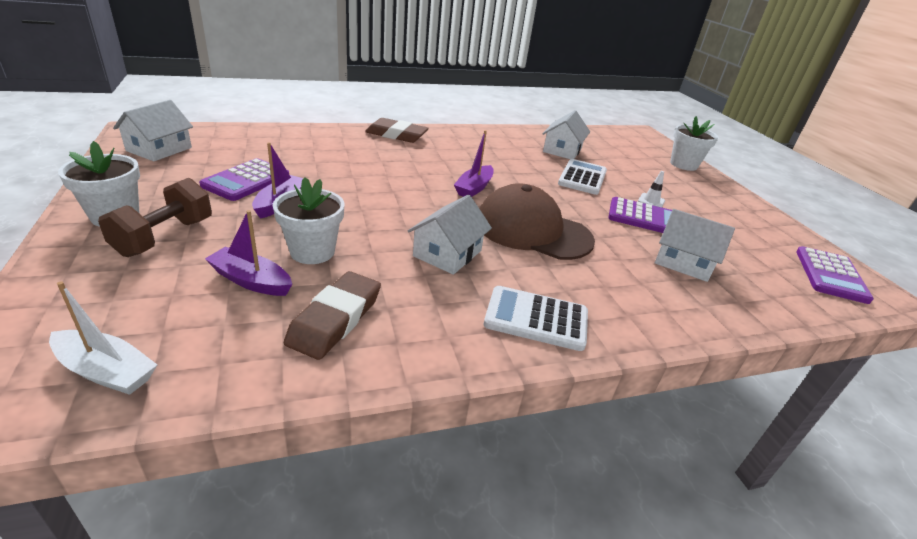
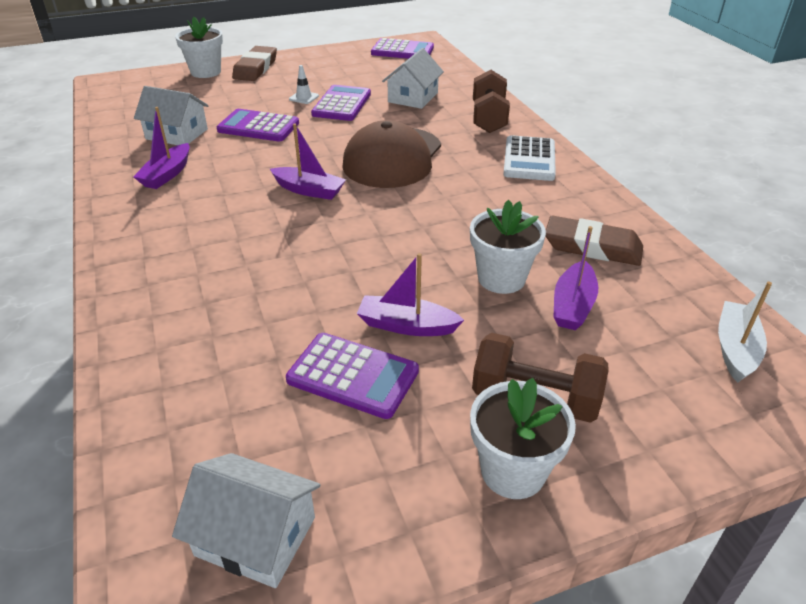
camera: 90 degrees left, 5 degrees up
brown eraser [365,118,429,143] -> brown eraser moved to [232,46,277,81]
white house [408,195,492,275] -> none
white calculator [558,159,607,195] -> purple calculator [217,109,299,141]
none -> purple boat [133,107,190,189]
none -> brown dumbbell [473,70,510,133]

